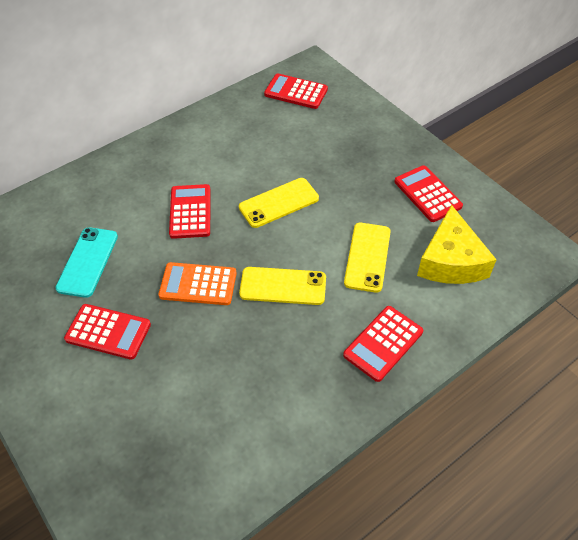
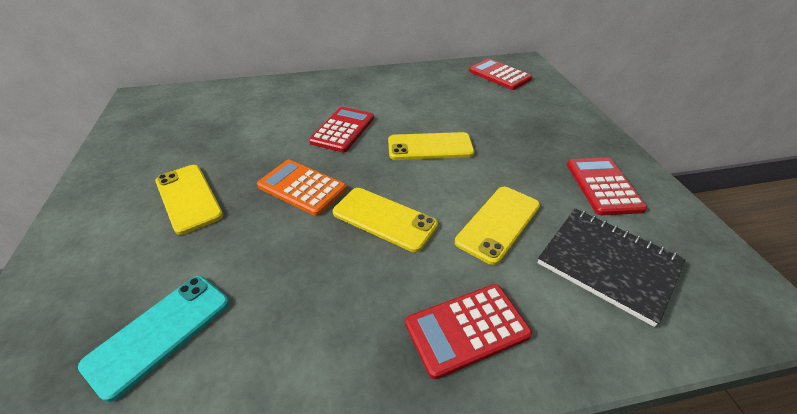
camera: 25 degrees right, 10 degrees down
turquoise phone [55,227,118,298] -> turquoise phone moved to [78,276,229,402]
red calculator [64,304,151,360] -> yellow phone [155,165,223,235]
yellow cheese [417,205,497,284] -> black notebook [537,209,686,327]

